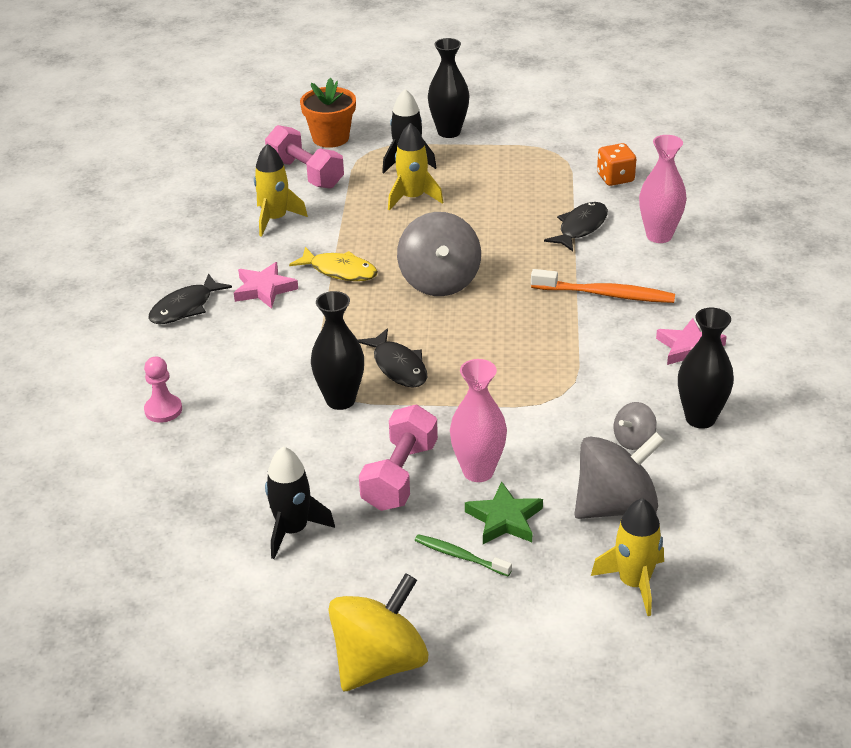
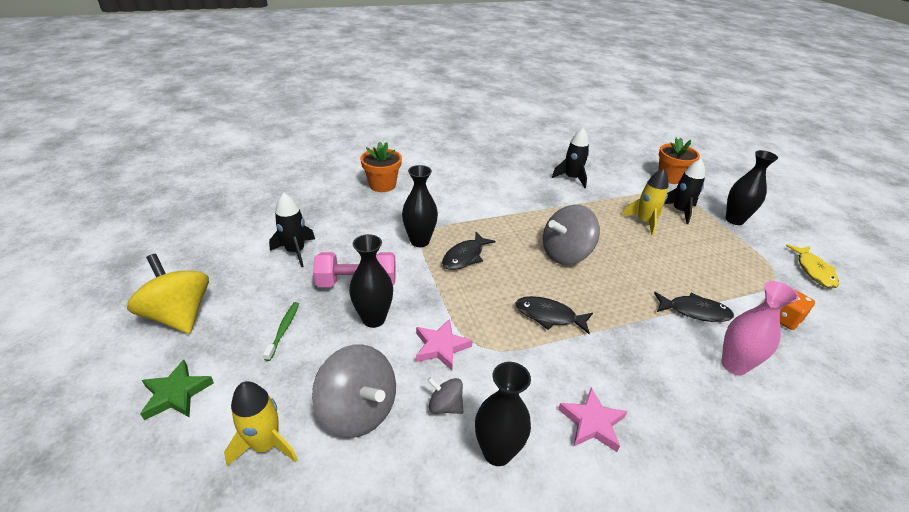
camera: 65 degrees right, 0 degrees up
pink pawn [144,357,182,423] -> orange flower pot [360,142,402,192]
black fish [148,273,232,324] -> black fish moved to [515,296,593,334]
pink star [234,262,298,309] -> pink star moved to [416,319,473,370]
yellow rocket [254,144,308,237] -> black rocket [552,128,589,188]
pink dumbbell [265,125,344,189] -> none
yellow fish [289,247,378,281] -> yellow fish moved to [786,245,839,289]
yellow spinning top [328,573,428,691] -> yellow spinning top turned 150 degrees counterclockwise [127,254,209,334]
pink vase [450,359,507,482] -> black vase [349,234,393,328]
green star [465,482,543,544] -> green star moved to [140,360,214,420]
orange toothbrush [531,269,675,303] -> none

